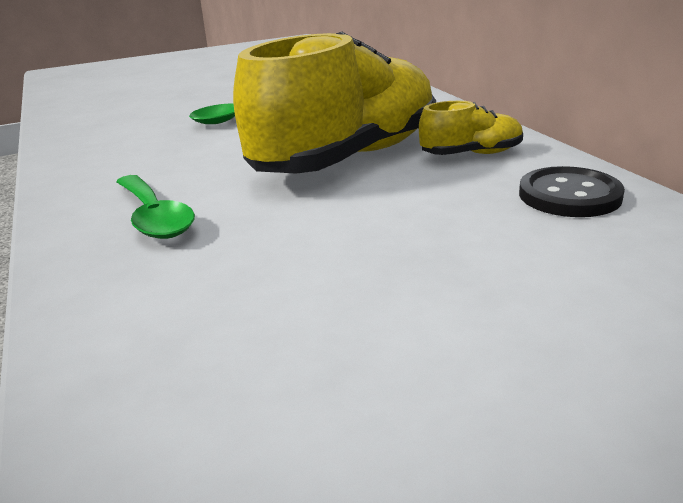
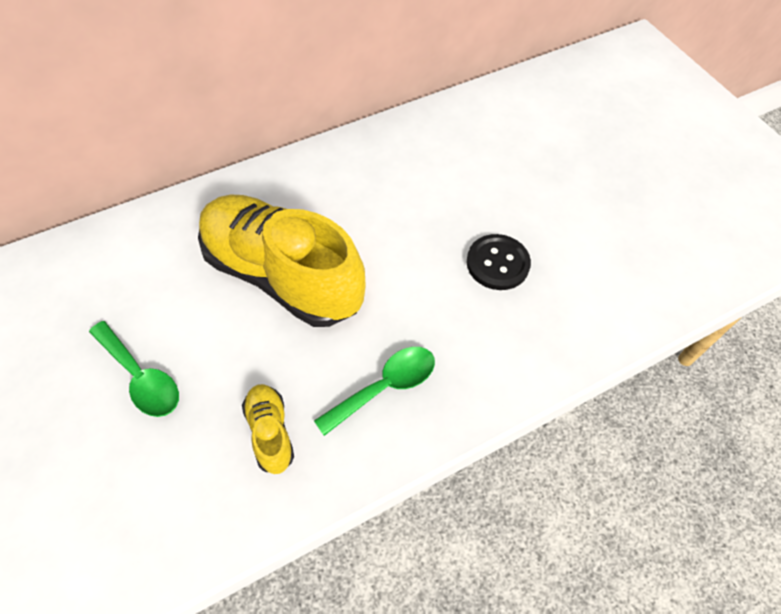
camera: 100 degrees left, 30 degrees up
yellow shoe [419,101,523,155] -> yellow shoe moved to [242,384,294,474]
black button [519,166,625,217] -> black button moved to [467,234,531,290]

